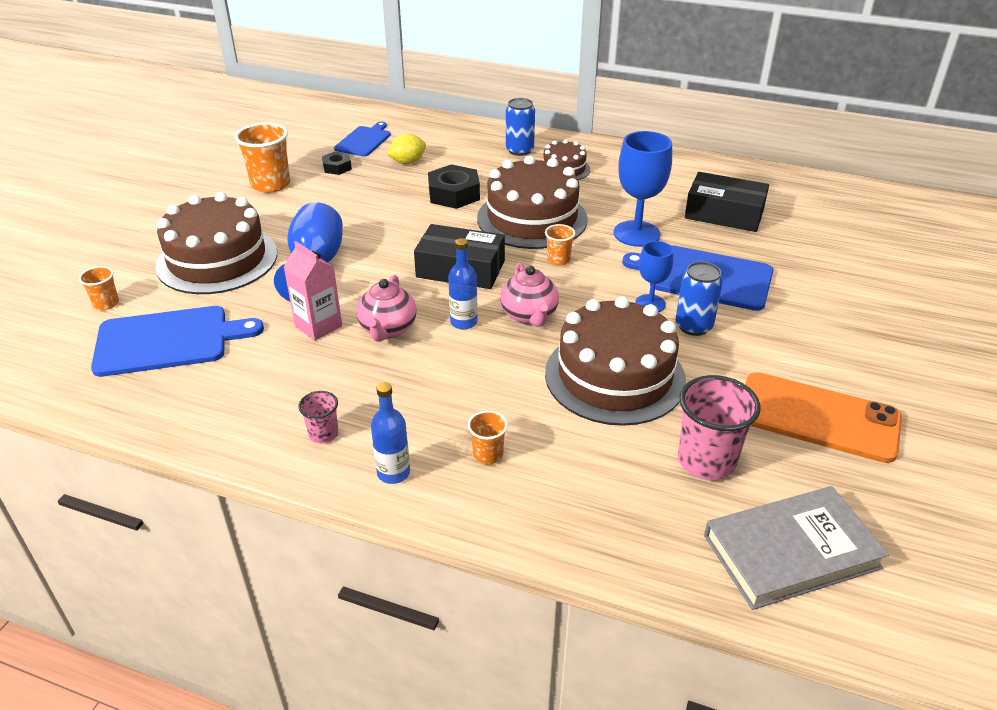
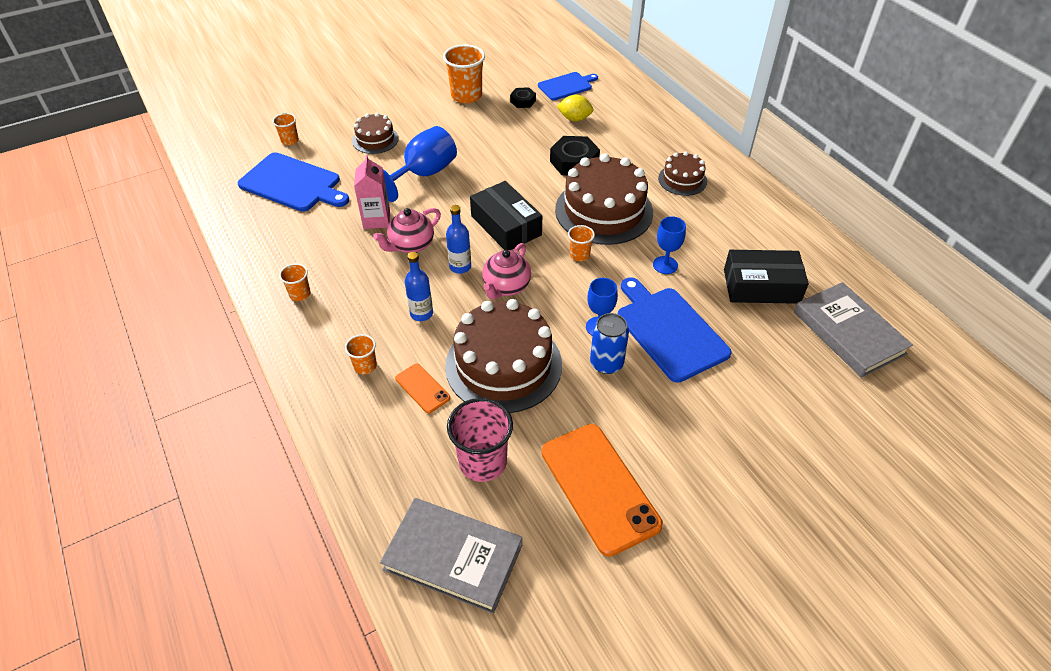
camera: 40 degrees right, 10 degrees up
brown cake [155,192,277,294] -> brown cake [352,113,399,154], size x0.52
pink cup [298,391,338,443] -> orange cup [279,264,311,301]
blue bottle [371,382,410,484] -> blue bottle moved to [405,252,433,321]
blue can [506,98,535,156] -> none
blue goblet [614,131,672,247] -> blue goblet [653,216,686,274], size x0.58
black box [685,172,769,232] -> black box turned 60 degrees counterclockwise [724,250,809,304]
none -> orange phone [395,364,450,413]
none -> grey book [794,282,913,378]

